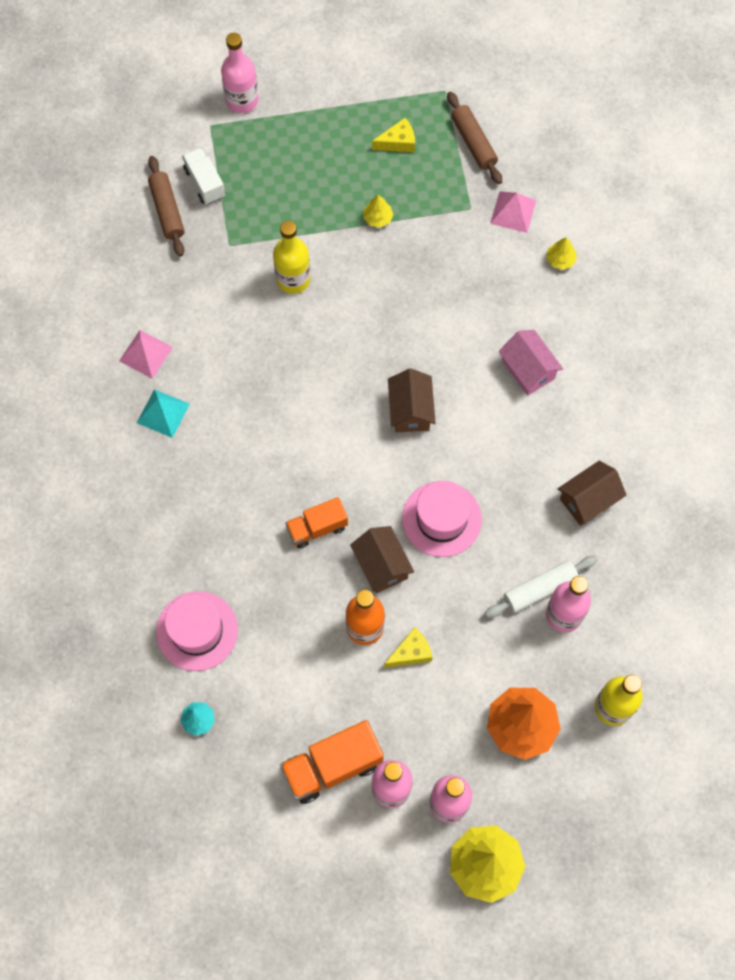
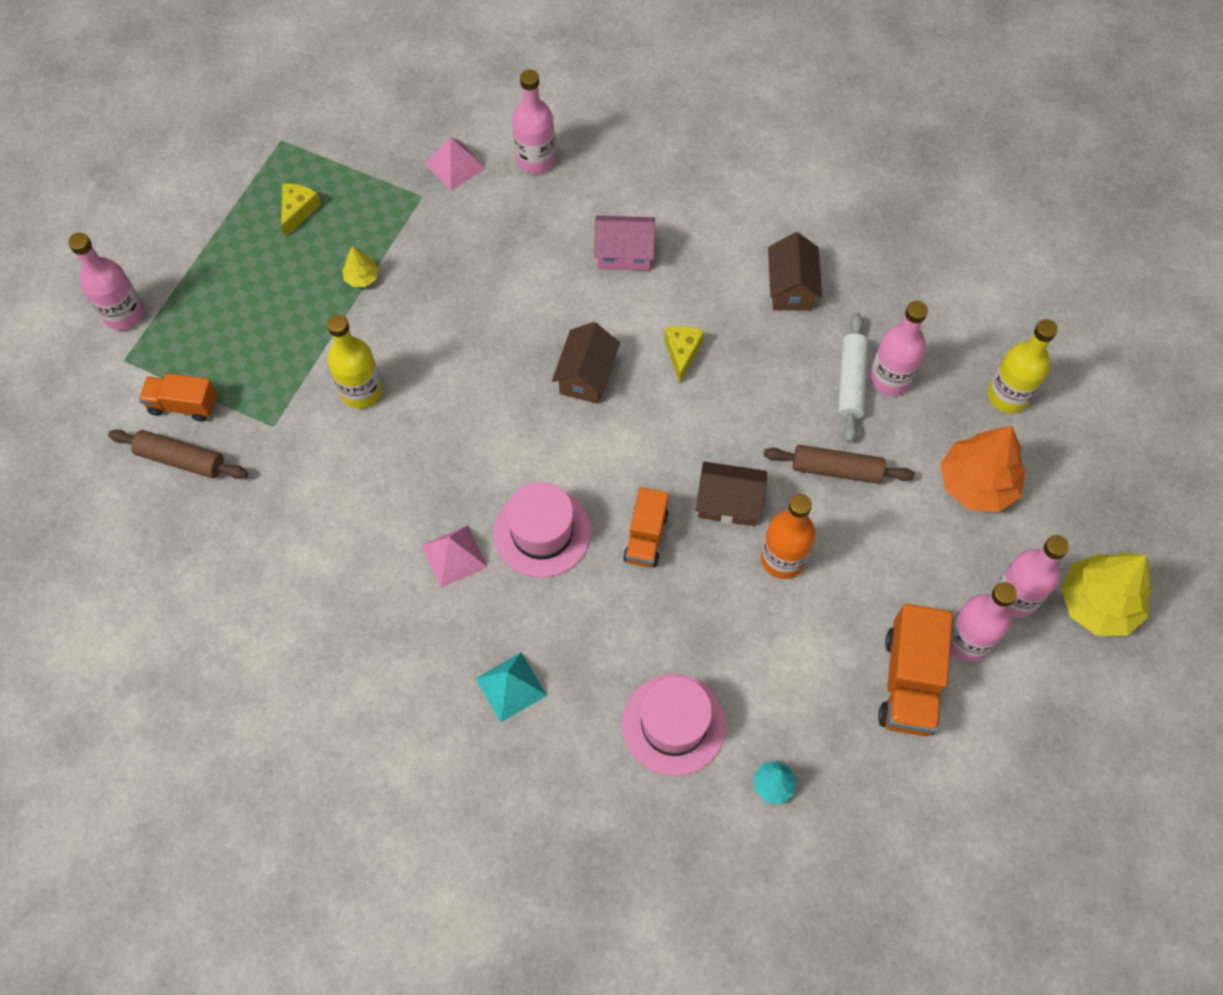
camera: 55 degrees left, 5 degrees down
pink pyramid [119,330,173,379] -> pink pyramid moved to [421,525,487,588]
turquoise pyramid [137,389,190,438] -> turquoise pyramid moved to [475,653,547,722]
white truck [182,148,225,205] -> orange truck [139,373,217,422]
yellow cheese [384,627,433,668] -> yellow cheese moved to [664,326,704,383]
brown house [388,368,436,433] -> brown house turned 75 degrees clockwise [552,322,620,404]
pink hat [402,481,482,557] -> pink hat moved to [493,482,591,577]
brown rolling pin [447,91,502,184] -> brown rolling pin moved to [764,445,915,484]
yellow tree [546,238,577,270] -> pink bottle [512,69,556,174]

